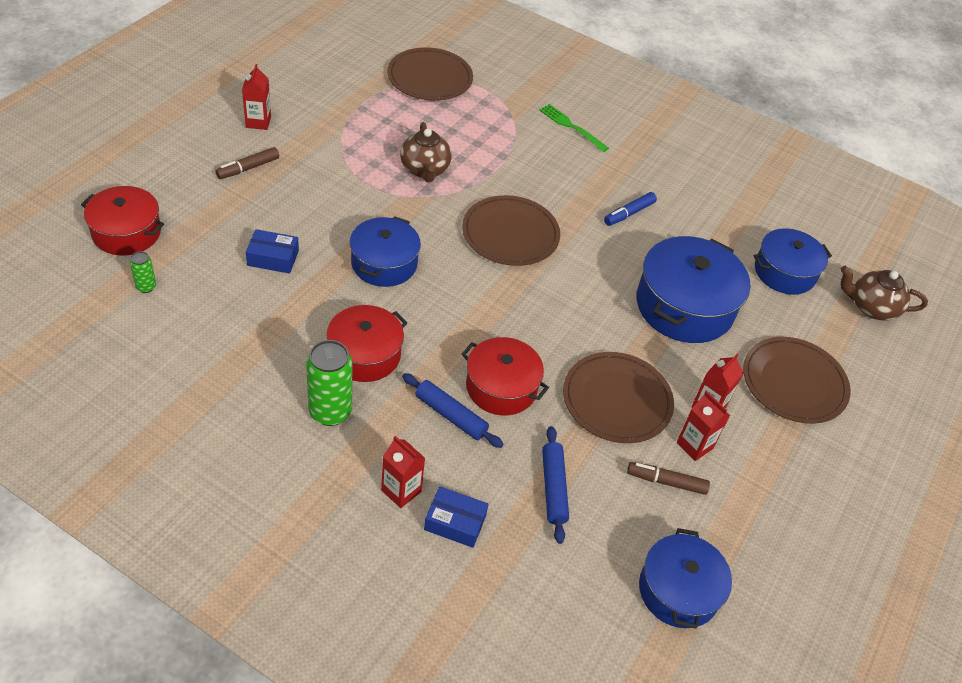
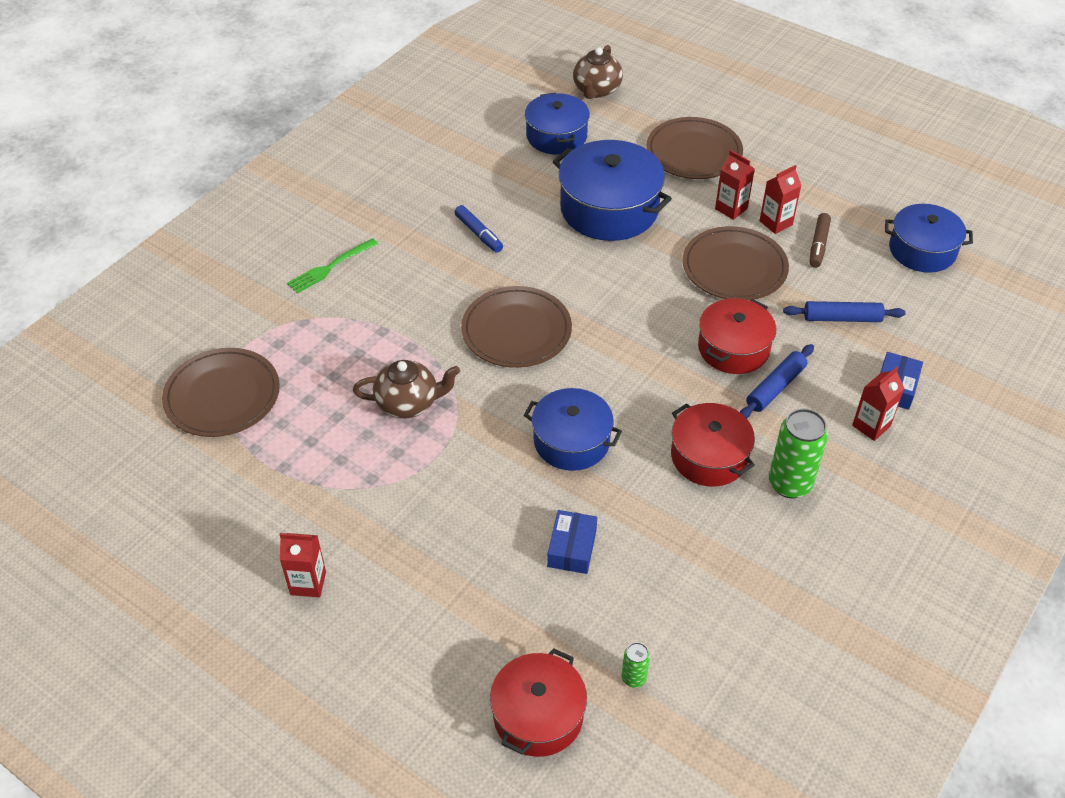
camera: 80 degrees left, 0 degrees up
brown marker [215,147,279,179] -> none

